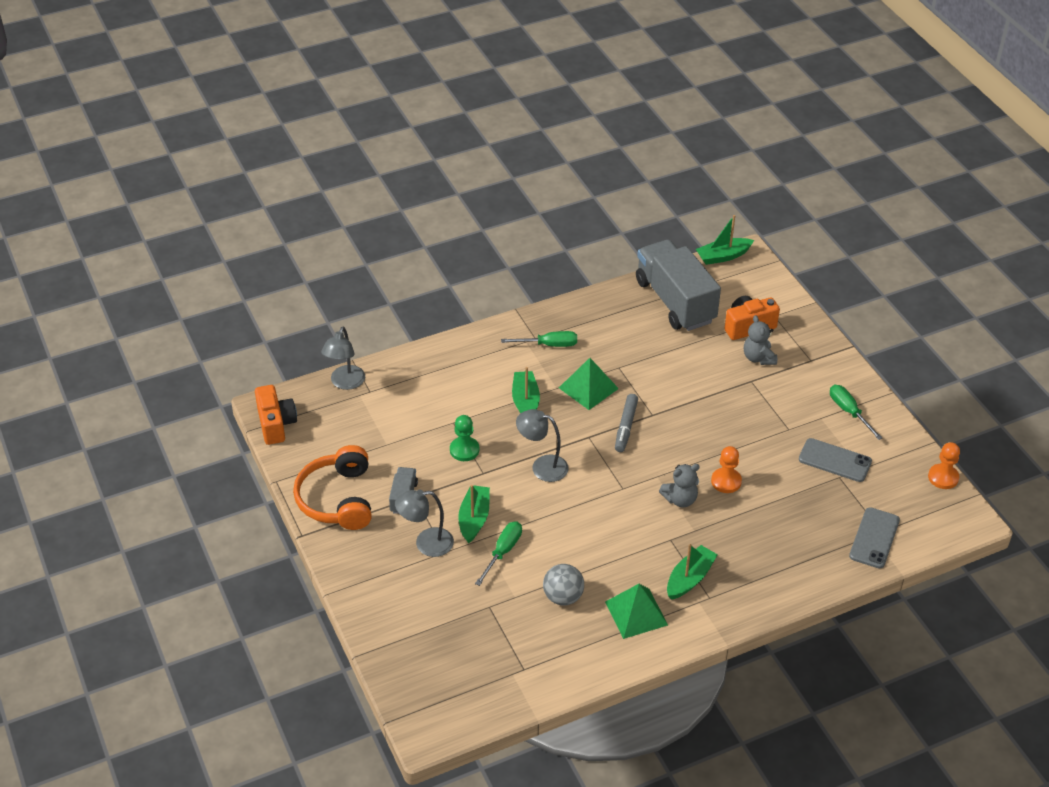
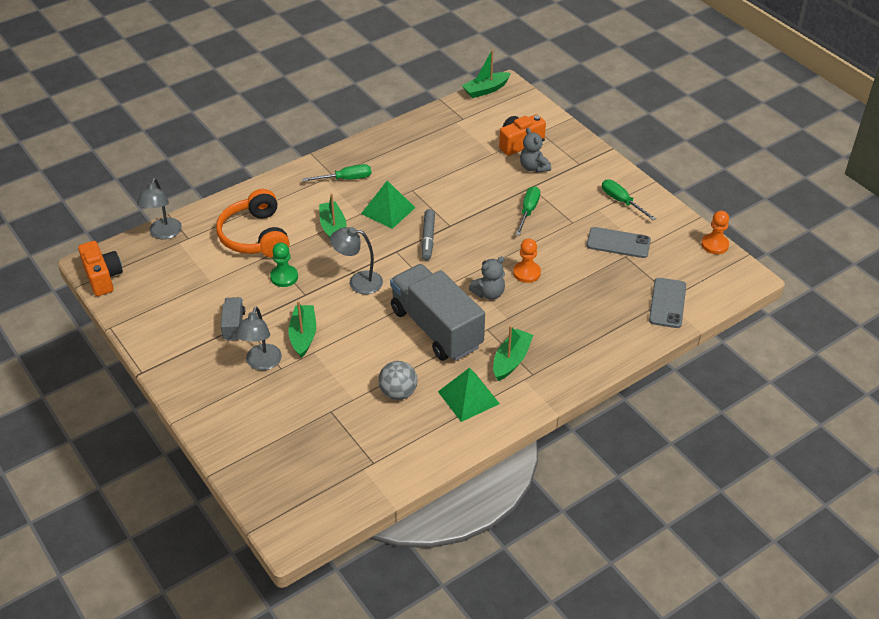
camera: 10 degrees left, 0 degrees up
orange headphones [293,445,372,530] -> orange headphones moved to [216,189,290,258]
grey lamp [395,490,454,557] -> grey lamp turned 60 degrees counterclockwise [235,306,282,370]
green screwdriver [475,521,522,586] -> green screwdriver moved to [516,186,540,235]
grey truck [636,240,721,331] -> grey truck moved to [390,264,485,361]

